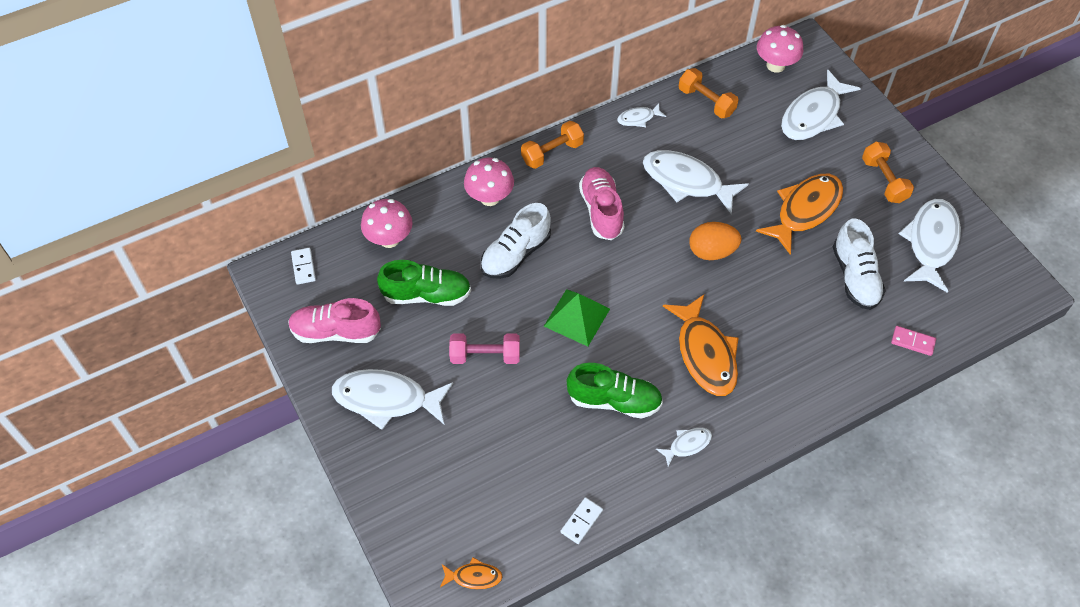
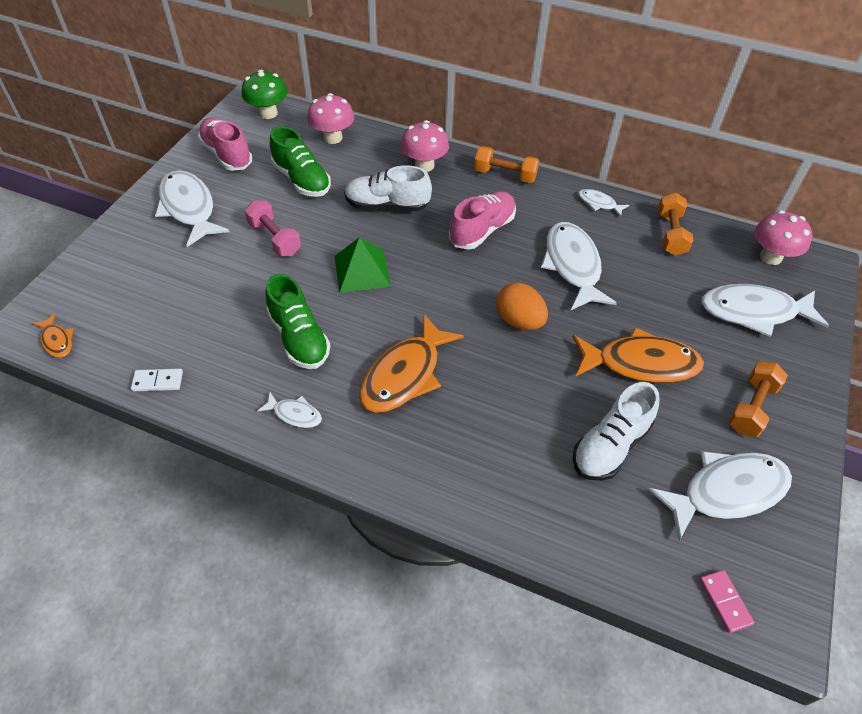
camera: 50 degrees right, 5 degrees down
white domino [291,248,316,285] -> green mushroom [242,70,287,119]
pink domino [891,326,936,356] -> pink domino moved to [699,570,754,633]

